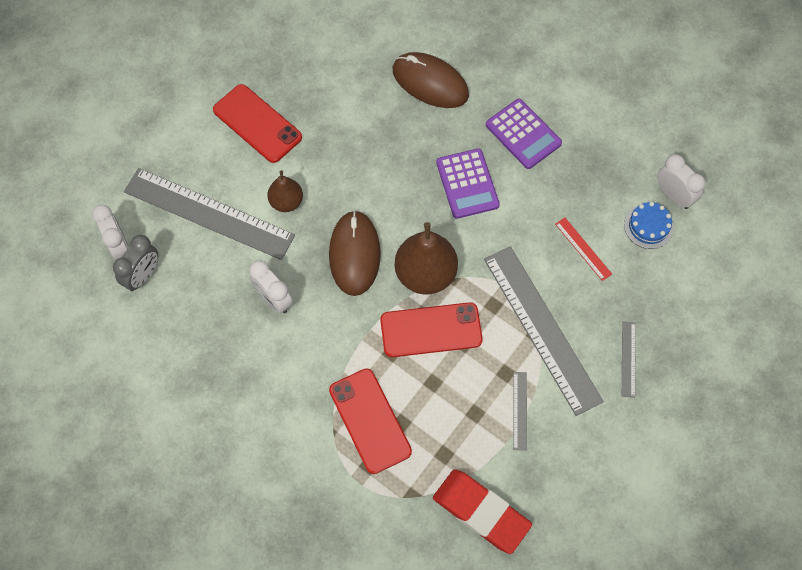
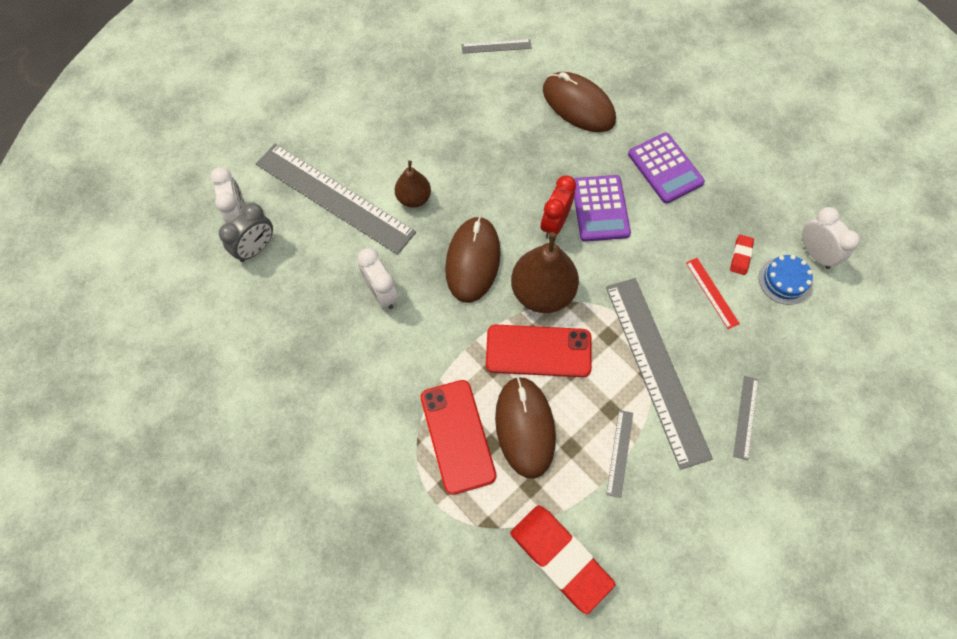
camera: 10 degrees right, 0 degrees up
red phone [213,84,302,163] -> none
none -> grey ruler [462,39,532,54]
none -> brown mouse [495,376,556,479]
none -> red clock [541,175,576,239]
none -> red eraser [730,235,754,275]

